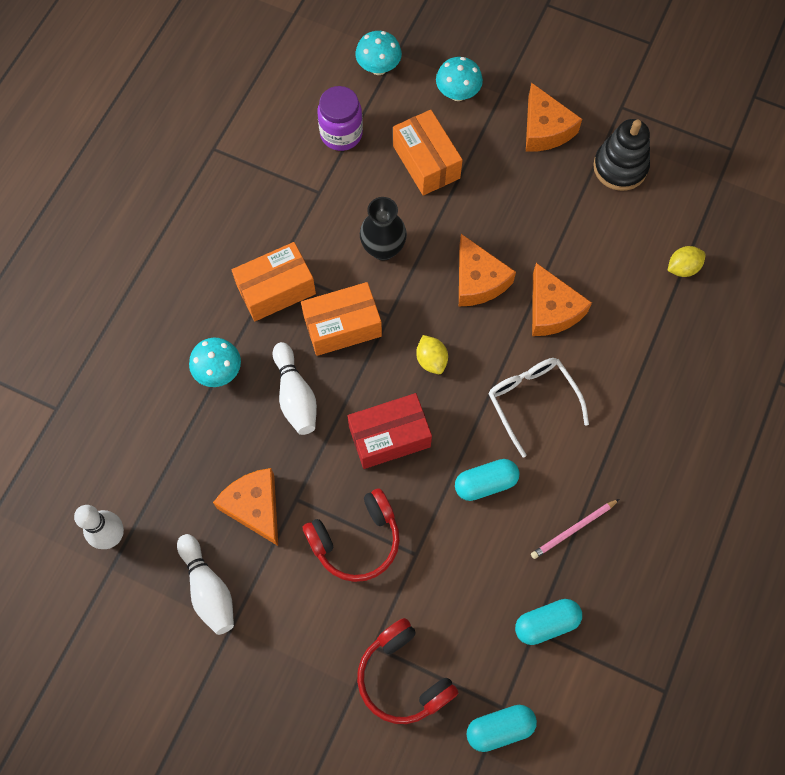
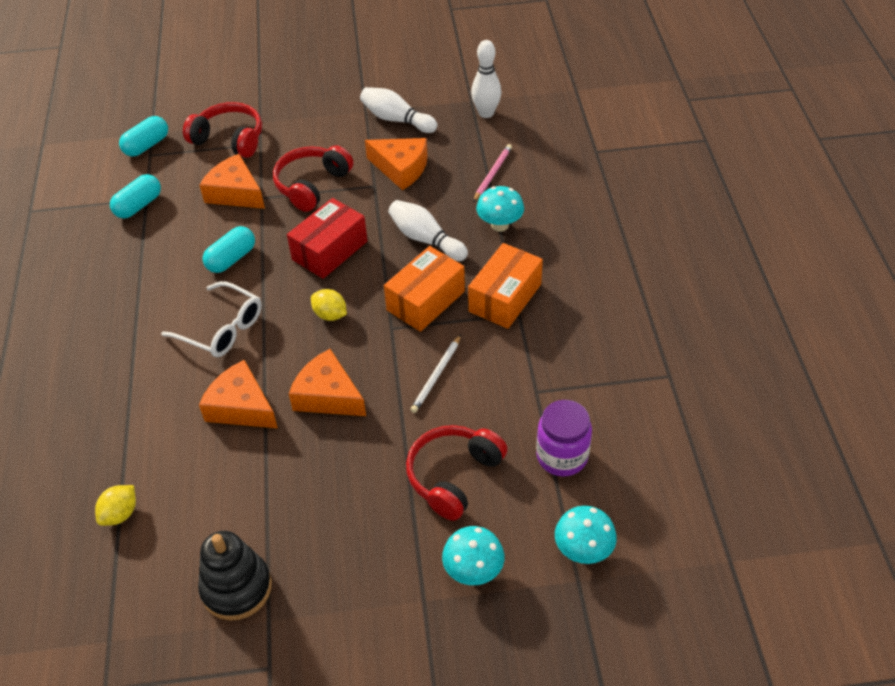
camera: 150 degrees right, 20 degrees down
black vase [360,197,407,261] -> white pencil [410,335,461,413]
orange box [393,110,463,196] -> red headphones [406,425,508,521]
orange cheese [526,82,582,152] -> orange cheese moved to [199,154,265,209]
pink pencil [531,499,619,559] -> pink pencil moved to [473,144,512,202]

